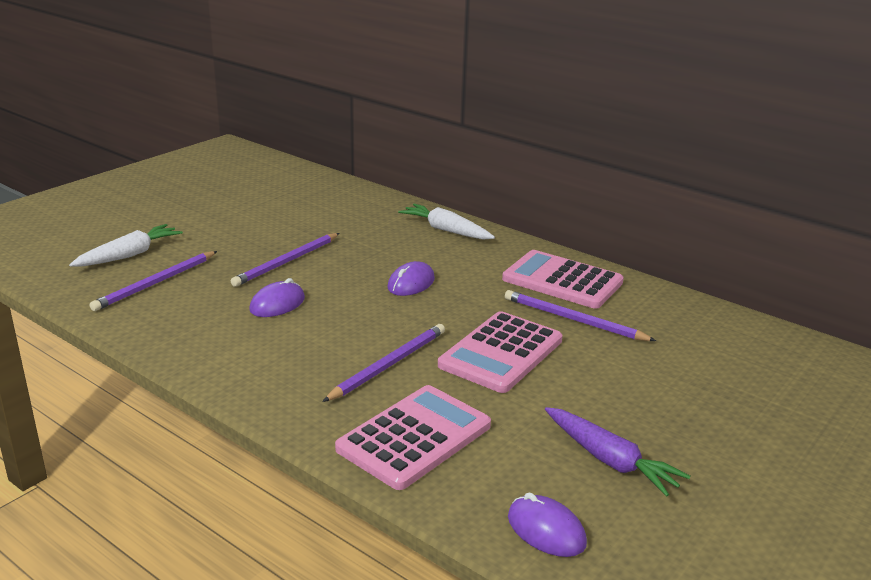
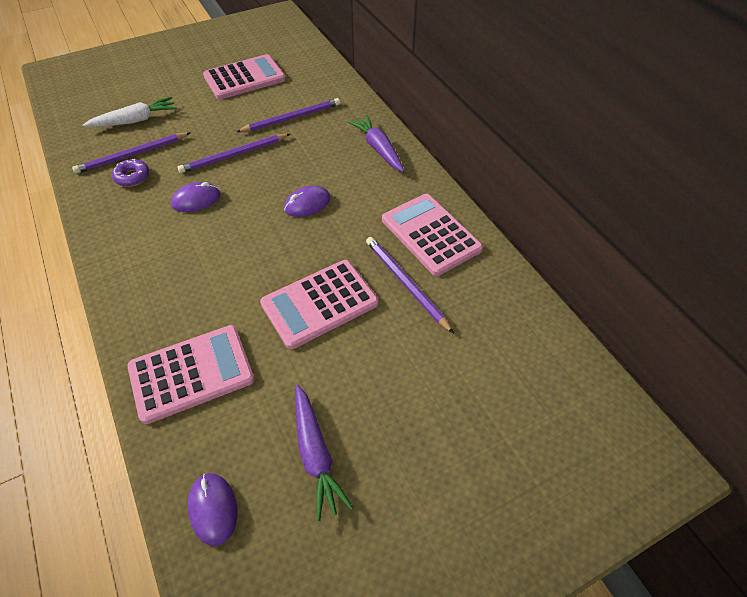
camera: 25 degrees right, 25 degrees up
purple pencil [322,324,445,402] -> purple pencil moved to [236,98,340,132]
white carrot [398,204,495,239] -> purple carrot [348,115,404,172]
none -> purple donut [112,159,149,187]
none -> pink calculator [203,54,286,99]

